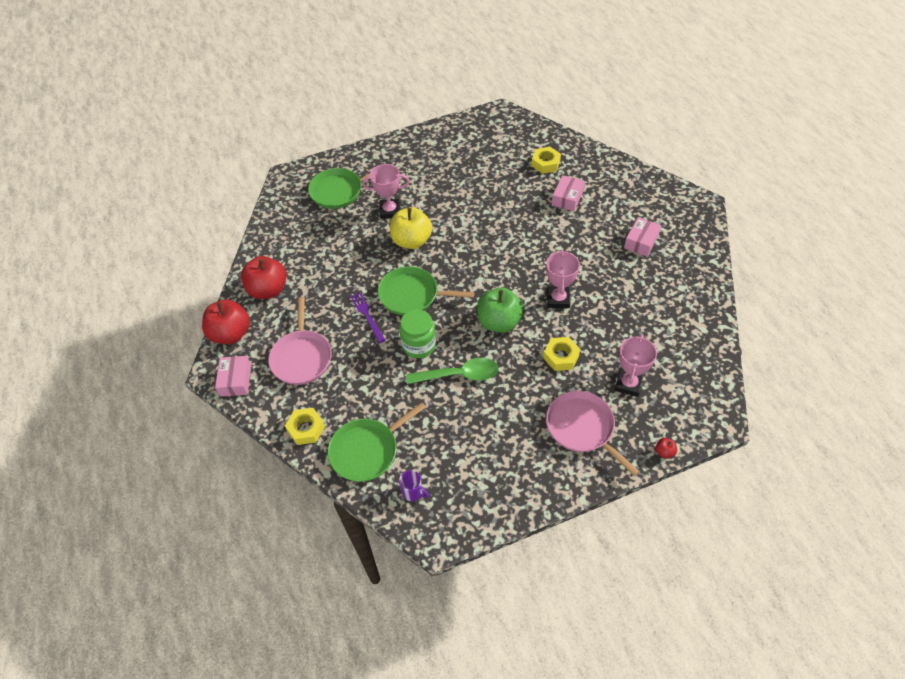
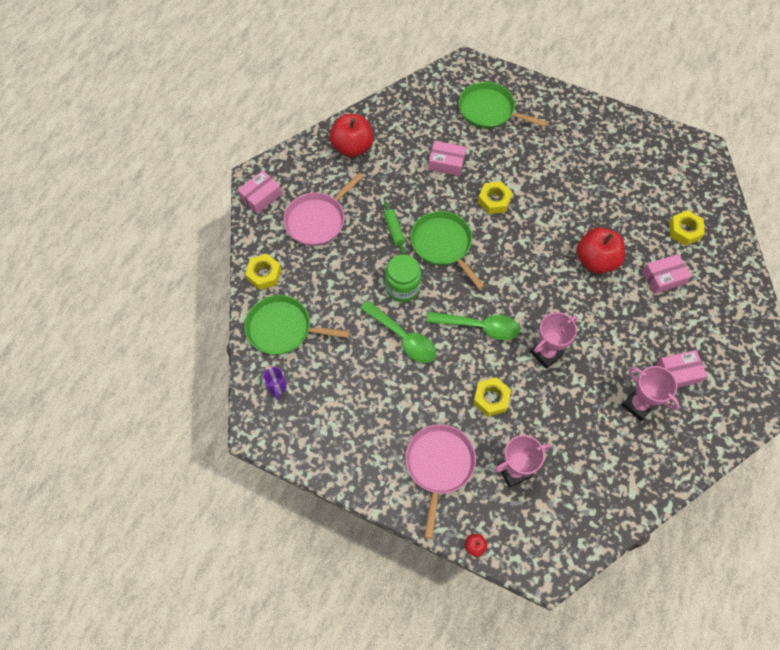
camera: 45 degrees right, 10 degrees up
red apple [202,300,250,344] -> red apple moved to [577,227,625,274]
purple fork [350,292,386,343] -> green rolling pin [384,202,405,254]
pink trophy [362,164,410,219] -> pink trophy moved to [622,366,680,421]
yellow apple [390,207,432,249] -> yellow nut [478,181,512,214]
green apple [477,287,524,333] -> green spoon [427,312,520,340]
none -> pink box [428,141,466,176]

